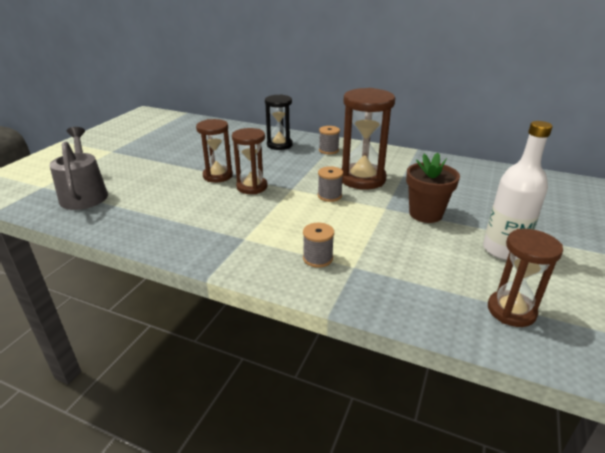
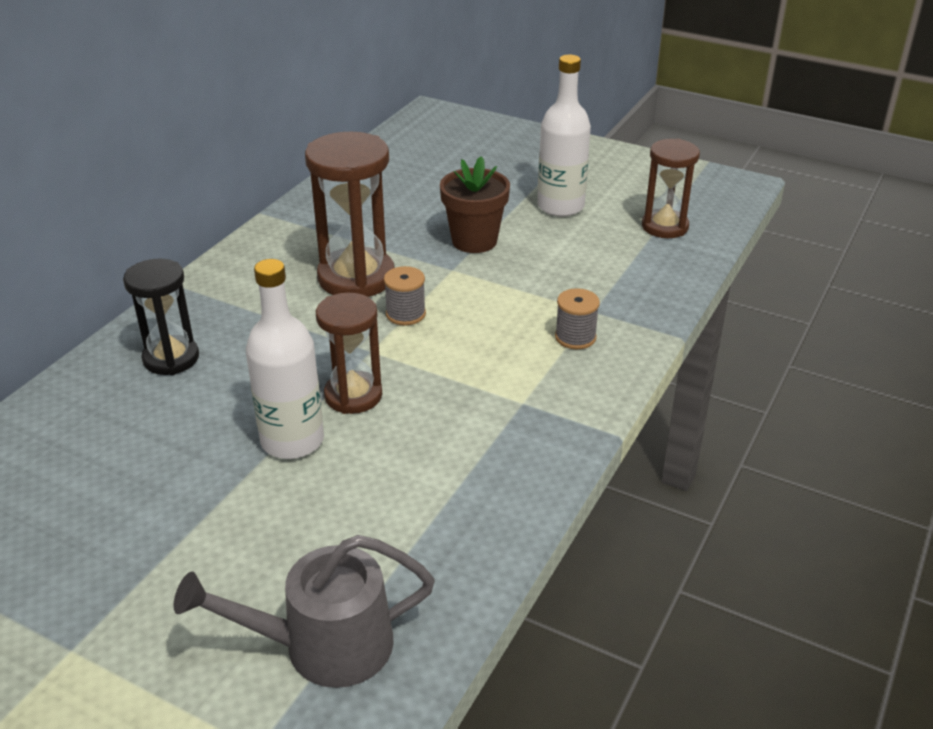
camera: 85 degrees left, 5 degrees up
brown hourglass [196,119,233,182] -> white bottle [246,259,324,459]
grey spool [319,126,340,154] -> none

